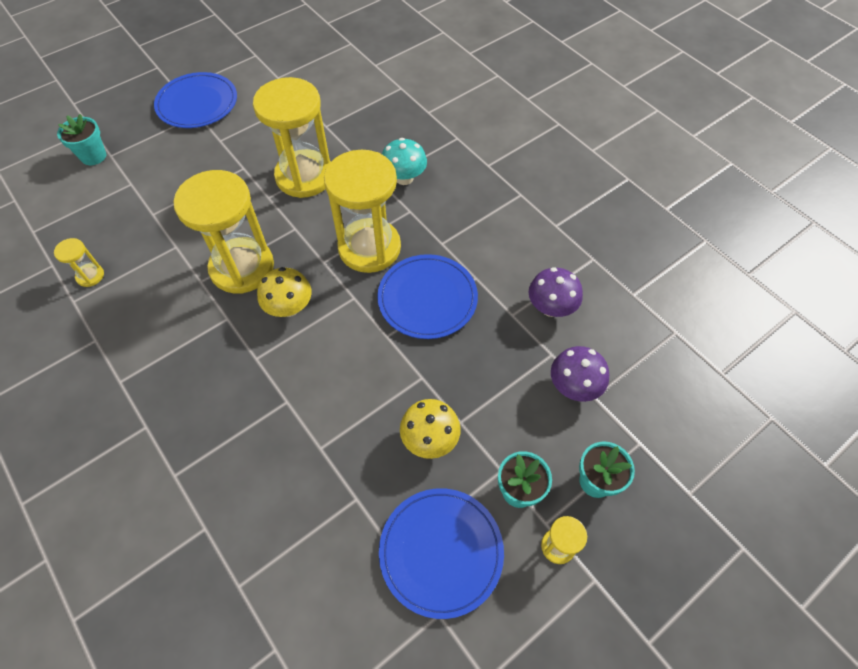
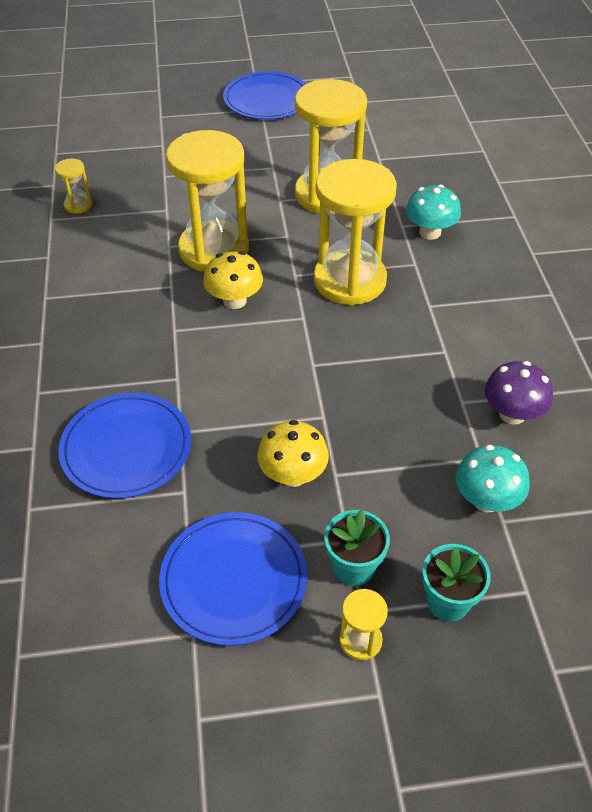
camera: 30 degrees right, 10 degrees down
turquoise flower pot [57,114,106,165] -> none
blue plate [377,254,478,339] -> blue plate moved to [59,393,191,499]
purple mushroom [551,346,609,402] -> turquoise mushroom [456,445,530,513]

